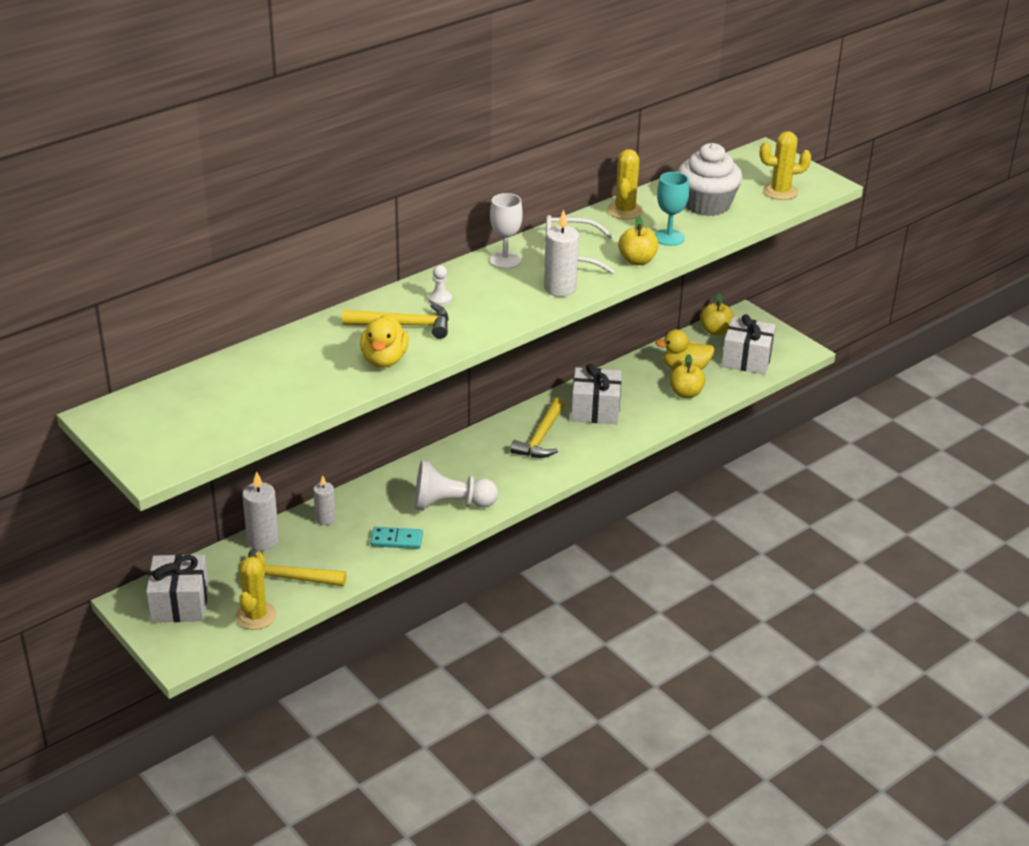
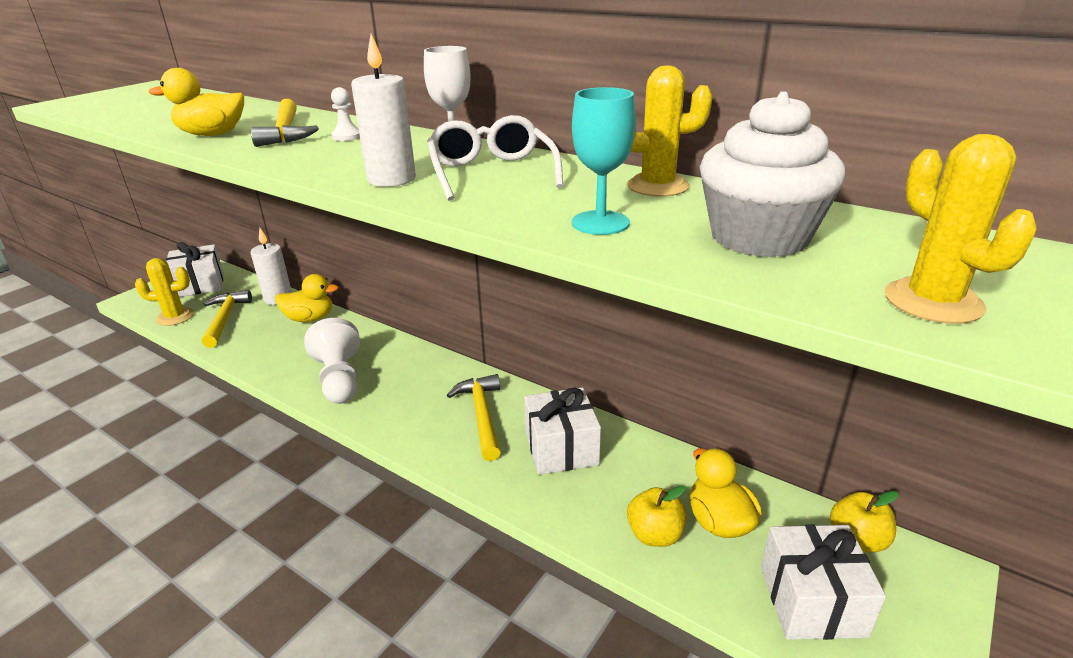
camera: 75 degrees right, 5 degrees down
white candle [313,475,336,525] -> yellow duck [275,274,339,322]
turquoise domino [371,527,423,549] -> none
yellow hammer [510,397,565,458] -> yellow hammer turned 75 degrees clockwise [447,374,501,461]
yellow apple [618,216,658,265] -> none

